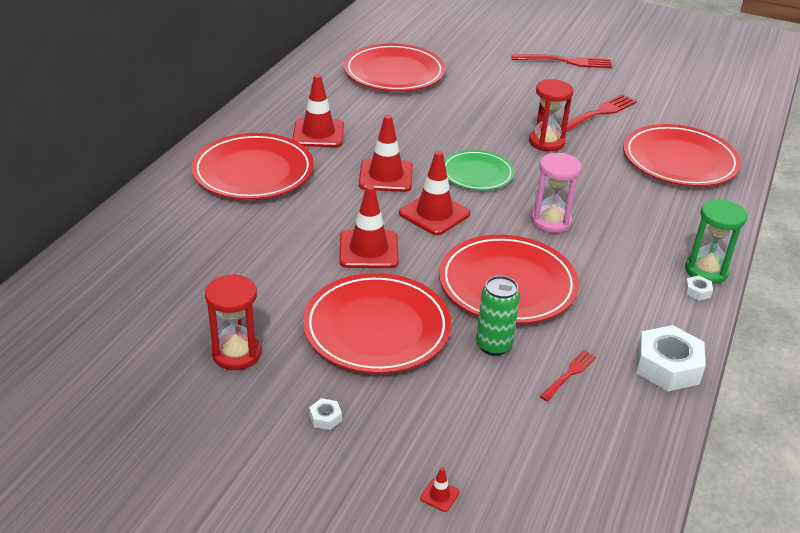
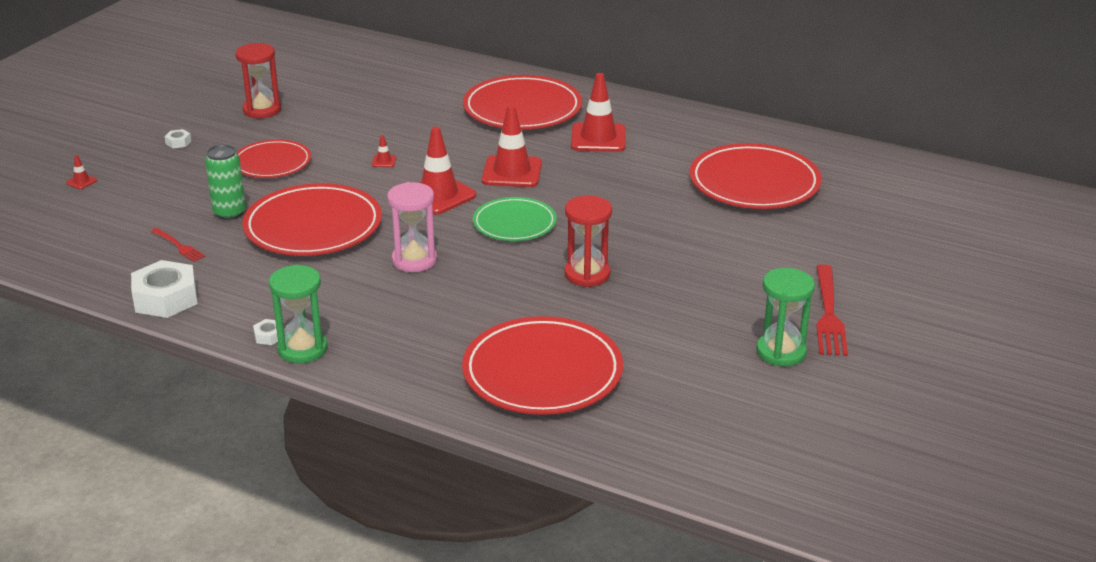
camera: 95 degrees right, 5 degrees down
red plate [303,273,452,374] -> red plate [236,140,311,178], size x0.61
red traffic cone [339,185,399,268] -> red traffic cone [372,135,396,167], size x0.41
red fork [560,94,637,132] -> none
none -> green hourglass [756,268,815,366]

